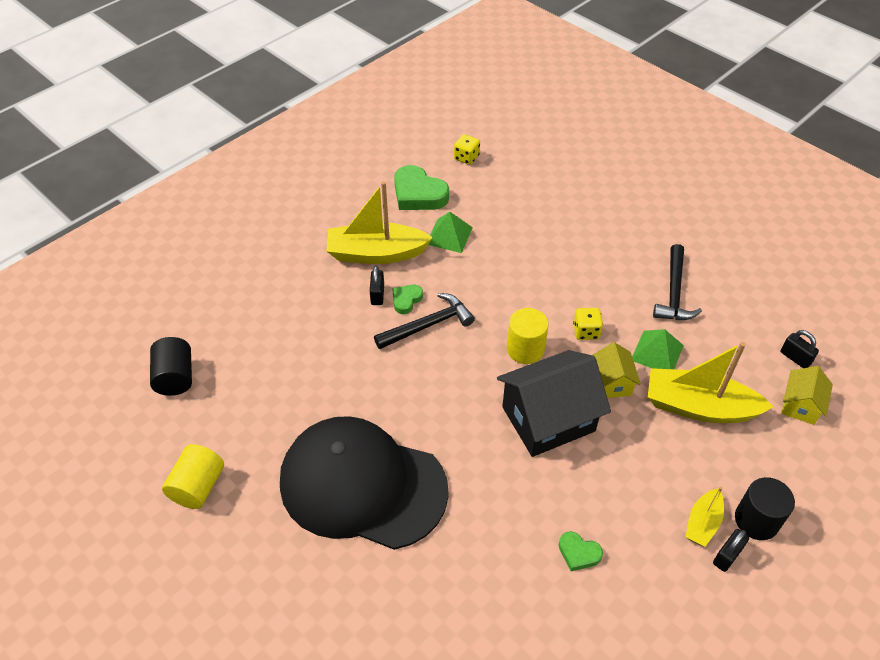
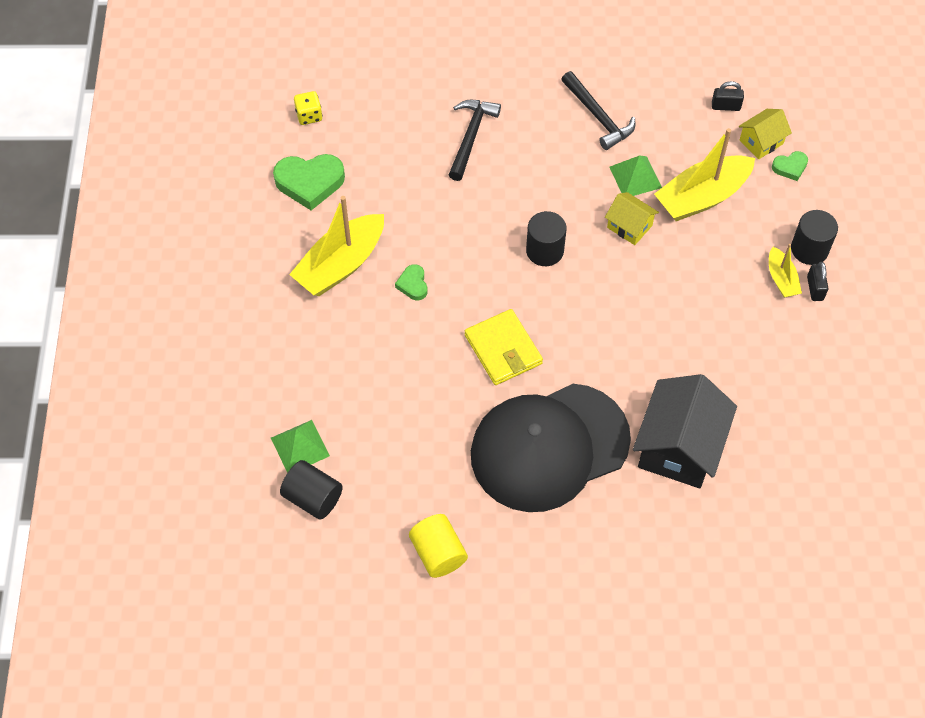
camera: 45 degrees left, 10 degrees up
black padlock [370,266,384,305] -> none
black hammer [374,293,475,349] -> black hammer moved to [449,100,501,181]
green pyramid [428,212,473,253] -> green pyramid moved to [271,420,330,473]
black house [497,350,611,457] -> black house moved to [633,374,737,488]
yellow cylinder [507,308,549,364] -> black cylinder [526,211,566,266]
green heart [559,531,603,571] -> green heart moved to [772,151,808,181]
yellow dice [573,308,603,340] -> none
yellow house [781,366,833,425] -> yellow house turned 75 degrees clockwise [739,109,792,159]
none -> yellow wallet [465,309,543,385]

